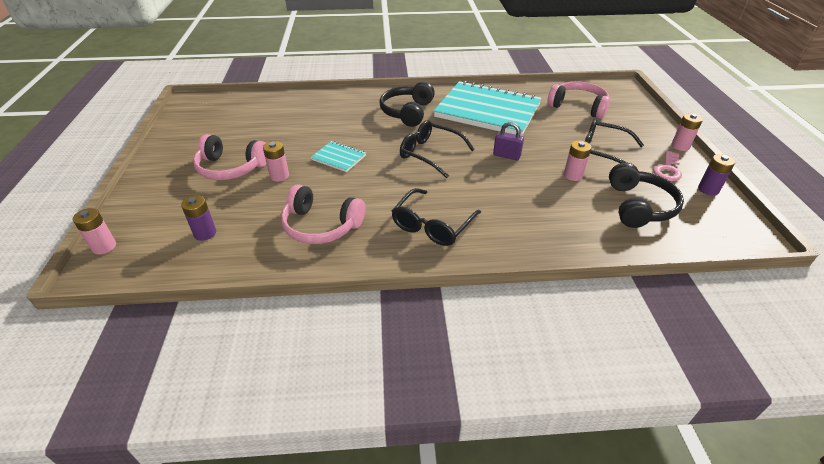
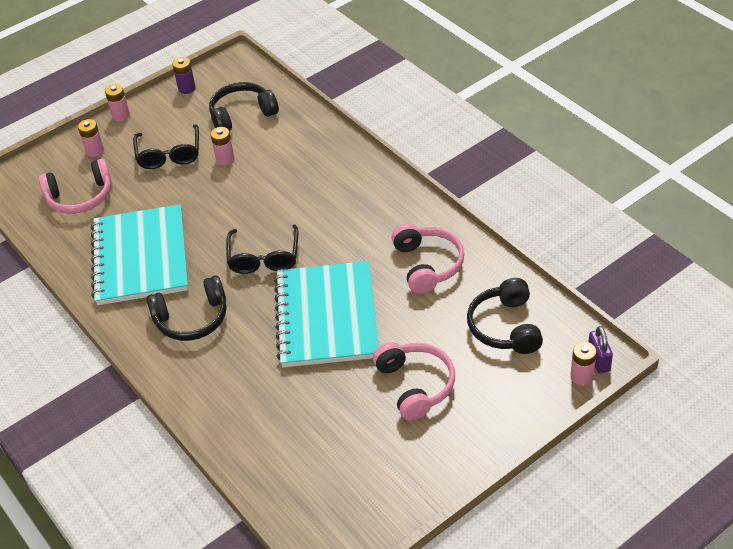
camera: 120 degrees left, 5 degrees up
purple battery [181,195,216,241] -> black headphones [467,278,543,354]
pink battery [263,141,289,182] -> pink battery moved to [78,119,104,157]
turquoise notebook [311,141,366,172] -> turquoise notebook [274,261,379,368], size x2.35
black glasses [392,188,481,246] -> none
purple padlock [493,122,524,160] -> purple padlock moved to [588,326,613,373]
pink headphones [547,81,610,119] -> pink headphones turned 105 degrees counterclockwise [38,158,112,214]
pink key [653,151,682,181] -> none

